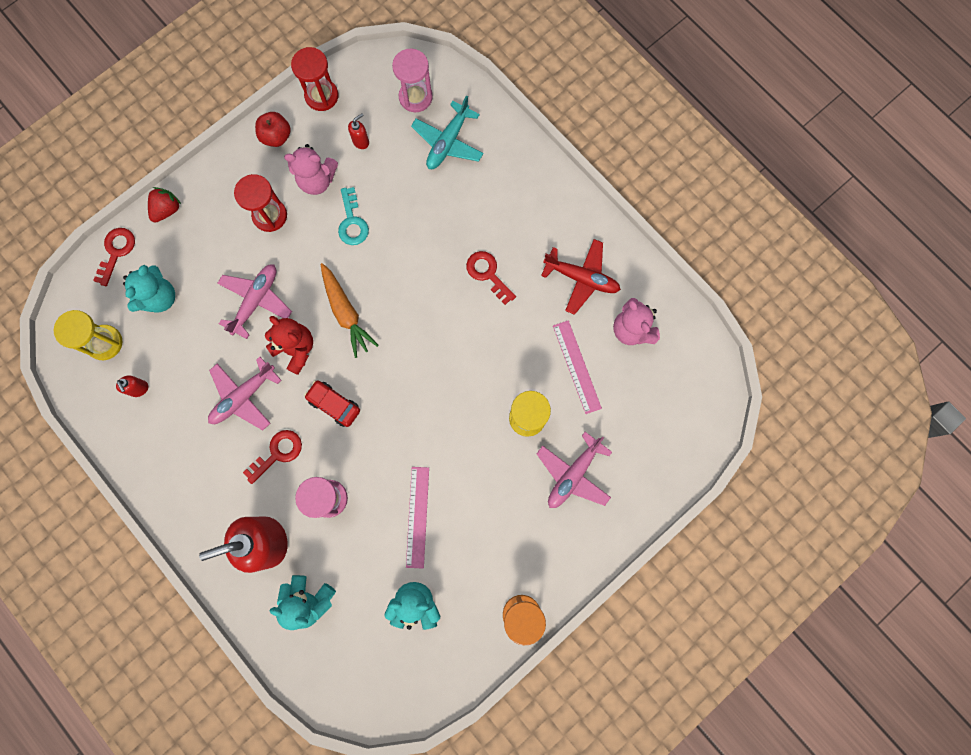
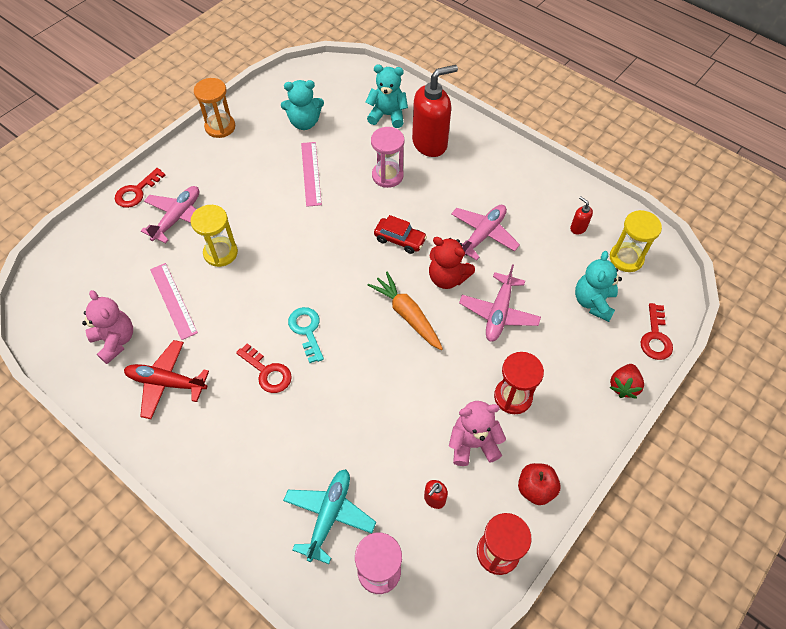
camera: 170 degrees right, 20 degrees down
red key [243,430,302,484] -> red key moved to [115,168,165,208]
turquoise key [338,187,369,245] -> turquoise key moved to [288,307,324,363]

